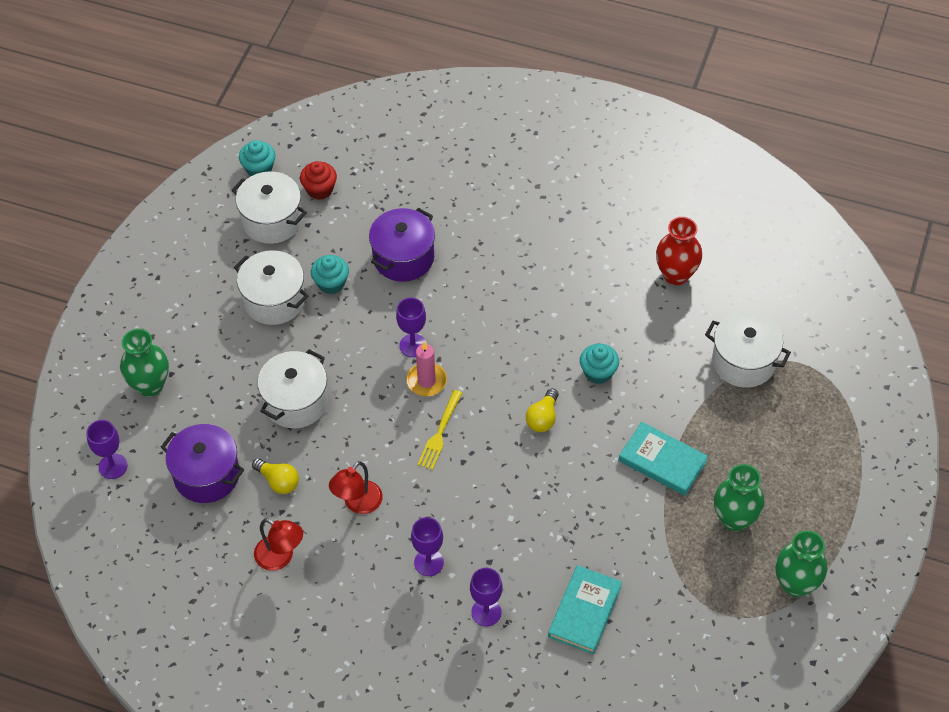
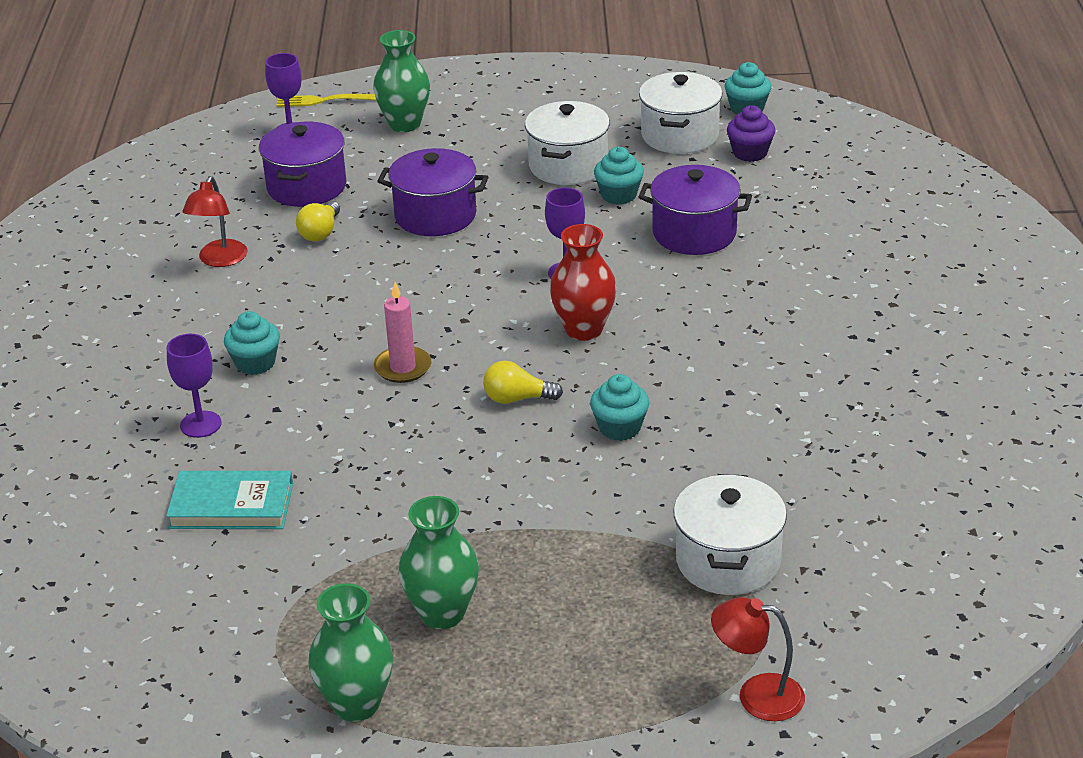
camera: 70 degrees right, 20 degrees down
white pot [257,349,328,428] -> purple pot [377,148,488,236]
red cupcake [300,161,337,200] -> purple cupcake [727,105,775,162]
red lamp [329,461,383,514] -> red lamp moved to [711,597,805,721]
pink candle [406,341,447,396] -> pink candle moved to [374,282,431,383]
purple goblet [411,517,444,576] -> turquoise cupcake [224,311,280,375]
yellow fork [418,390,462,470] -> yellow fork moved to [277,94,376,107]
turquoise book [619,422,708,496] -> none
red vase [656,217,702,285] -> red vase moved to [550,224,617,341]

